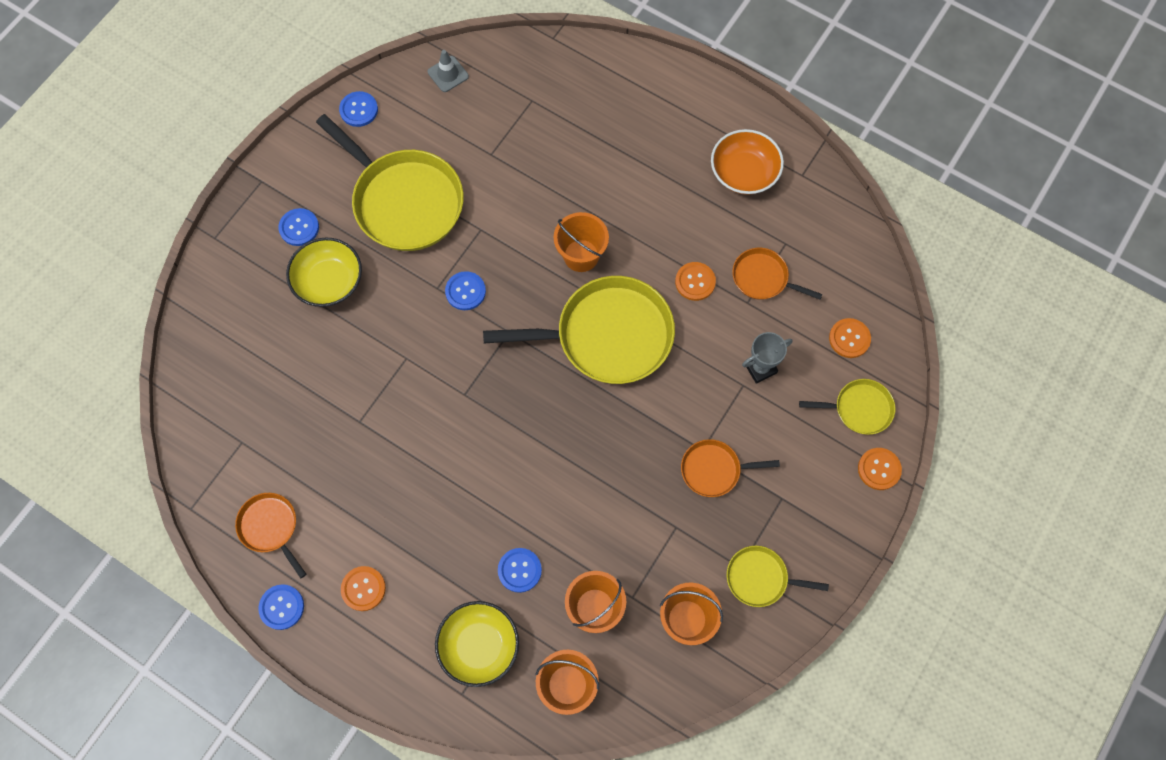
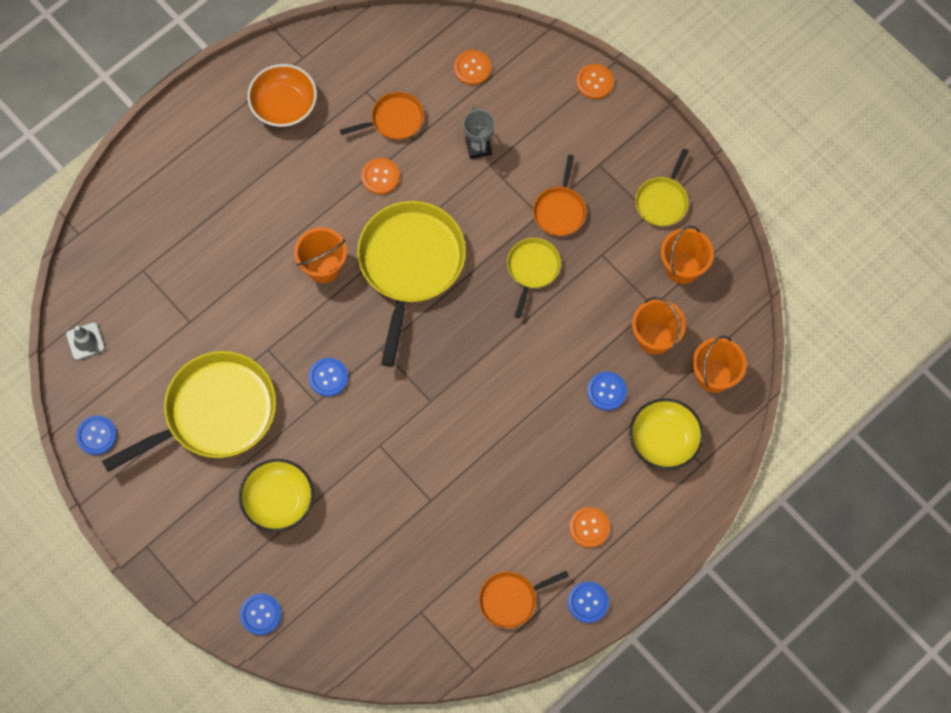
camera: 75 degrees left, 0 degrees up
blue button [278,208,319,246] -> blue button moved to [240,593,282,635]
orange pan [732,248,823,300] -> orange pan turned 150 degrees counterclockwise [340,92,424,140]
yellow pan [799,379,895,435] -> yellow pan moved to [507,238,561,318]

